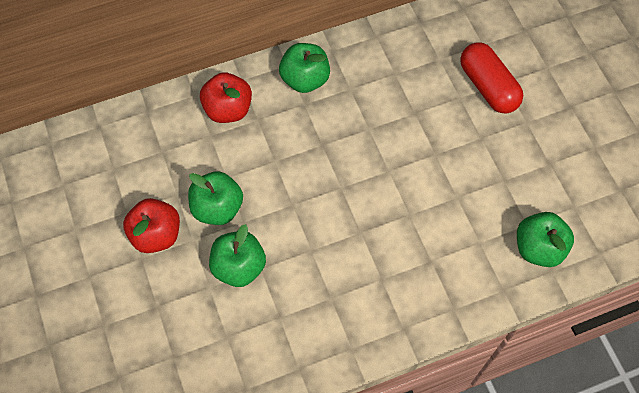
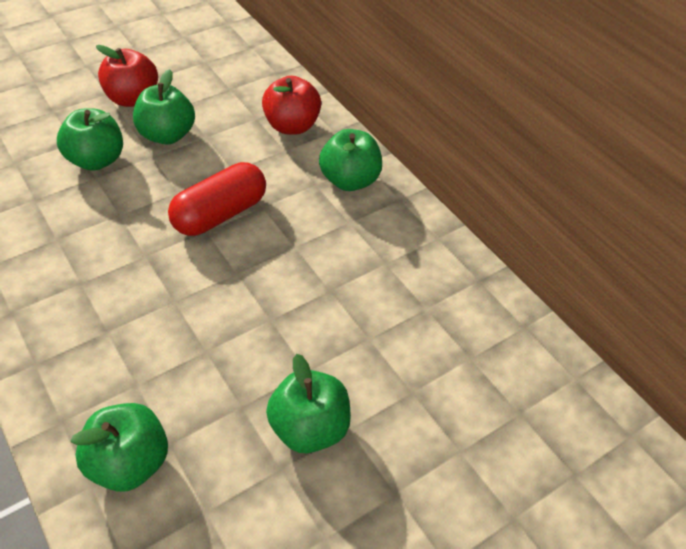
camera: 75 degrees right, 15 degrees down
red capsule [460,42,523,114] -> red capsule moved to [168,162,266,236]
none -> green apple [266,354,351,453]

